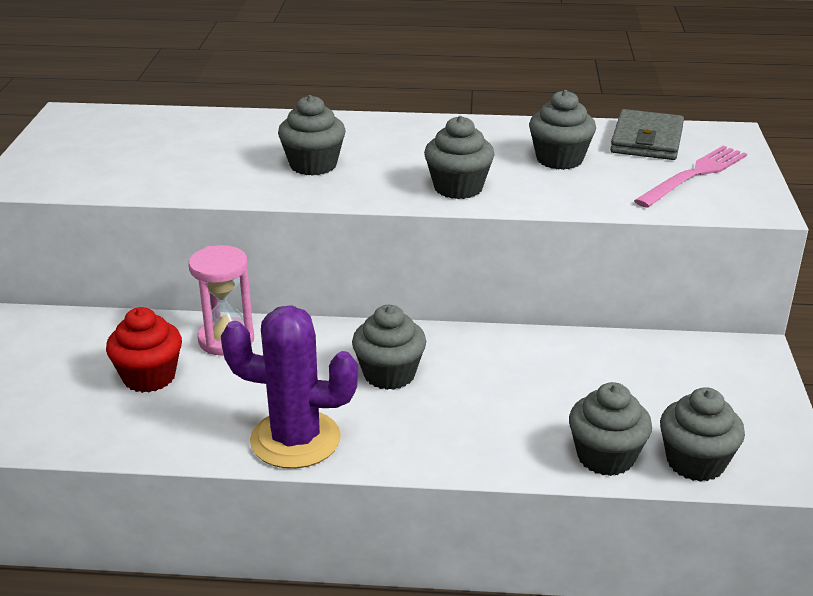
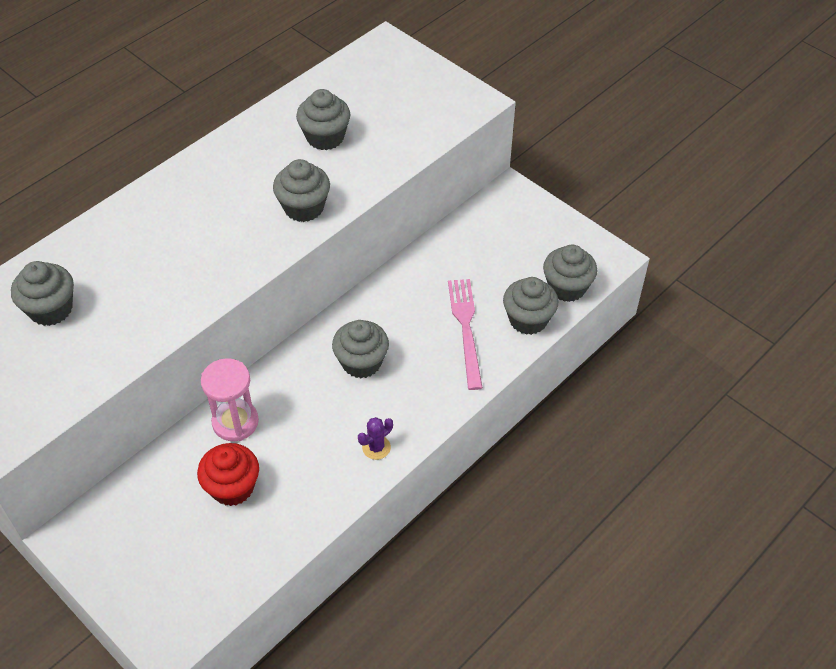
camera: 50 degrees left, 20 degrees up
purple cactus [221,305,358,469] -> purple cactus [358,417,393,460], size x0.42
grey cupcake [278,95,345,176] -> grey cupcake moved to [11,261,74,326]
grey wallet [610,109,684,160] -> none
pink fork [634,146,747,208] -> pink fork moved to [448,279,483,390]

